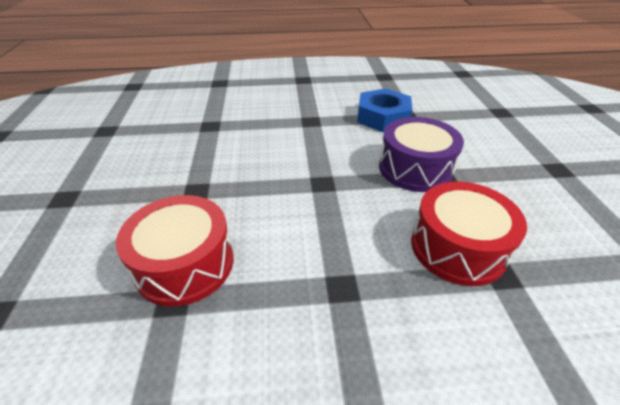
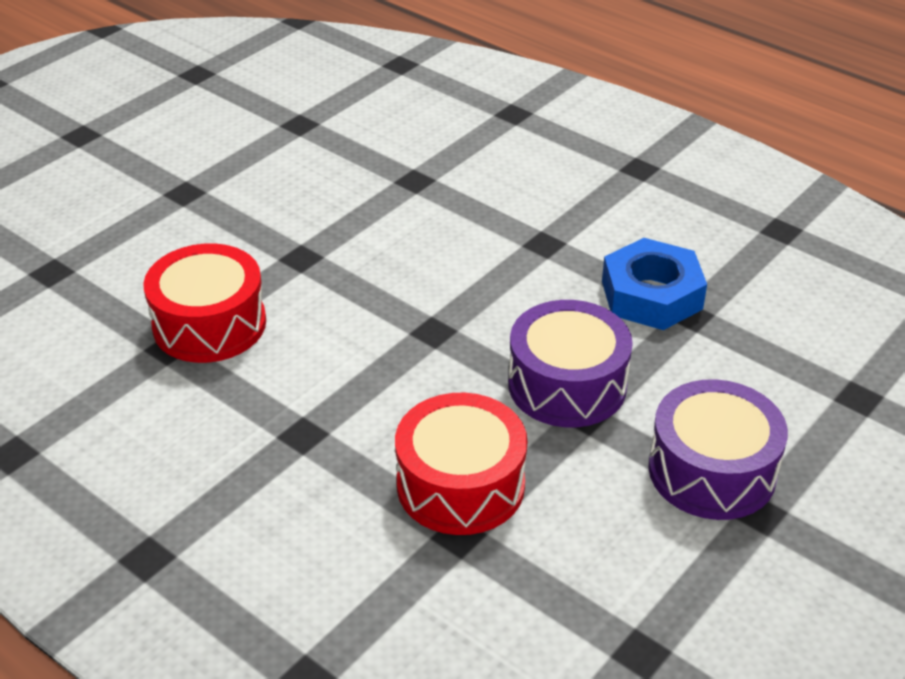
camera: 45 degrees right, 0 degrees up
none -> purple drum [648,379,788,520]

